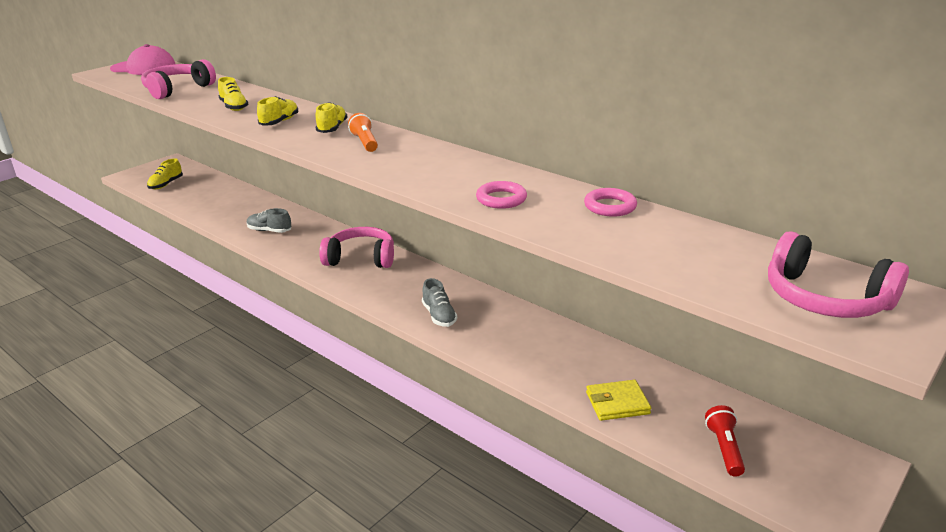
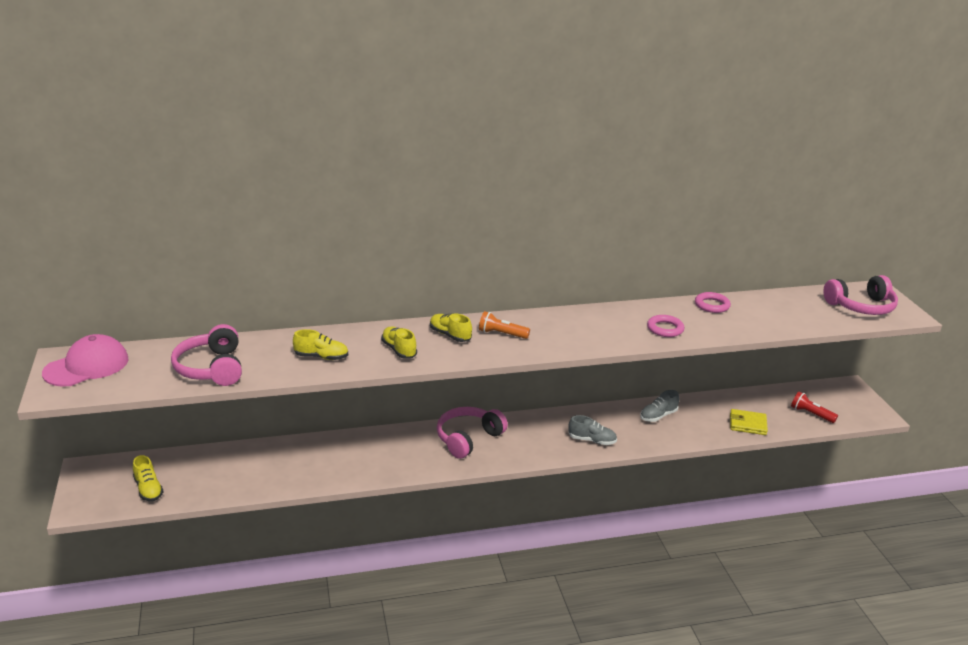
camera: 55 degrees left, 0 degrees up
grey shoe [247,208,291,233] -> grey shoe moved to [640,390,679,422]
yellow wallet [586,380,651,421] -> yellow wallet turned 75 degrees clockwise [730,409,768,435]

